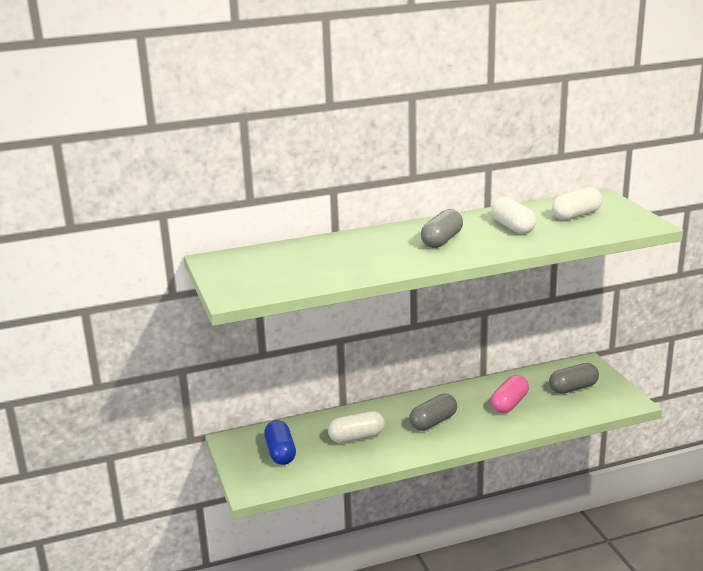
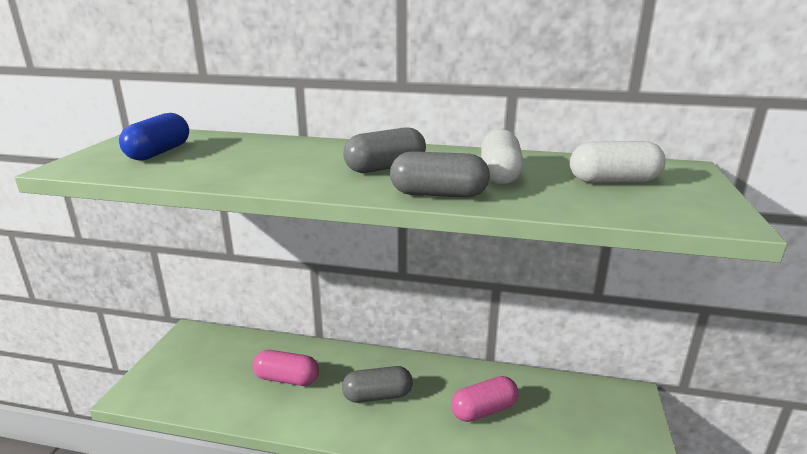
camera: 30 degrees right, 0 degrees up
blue capsule [264,420,296,465] -> blue capsule moved to [119,113,189,160]
white capsule [328,411,385,443] -> pink capsule [253,350,319,386]
grey capsule [549,363,599,394] -> grey capsule moved to [390,151,490,198]

